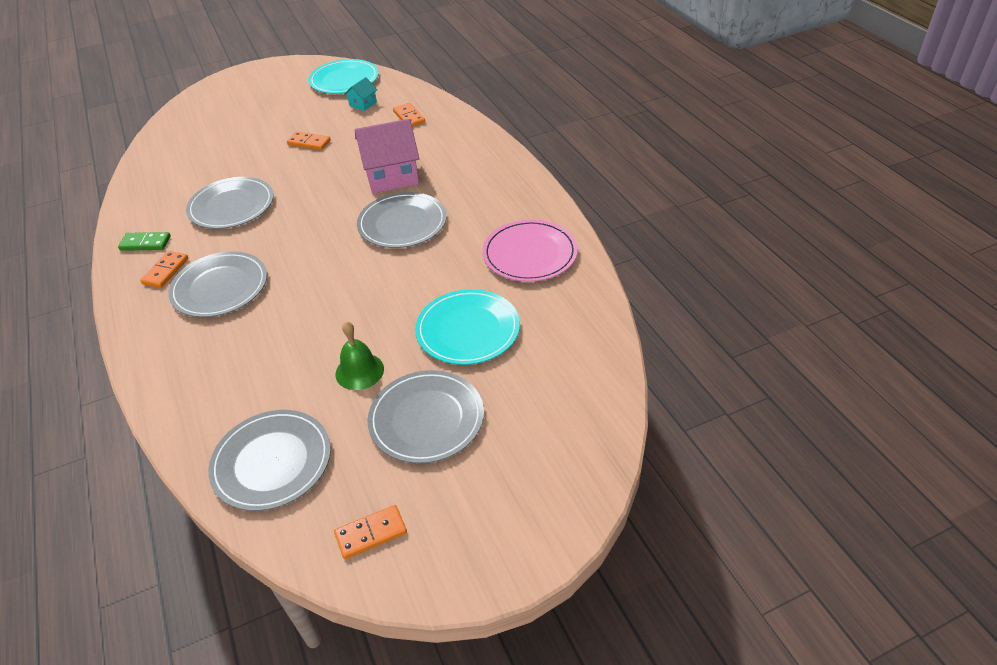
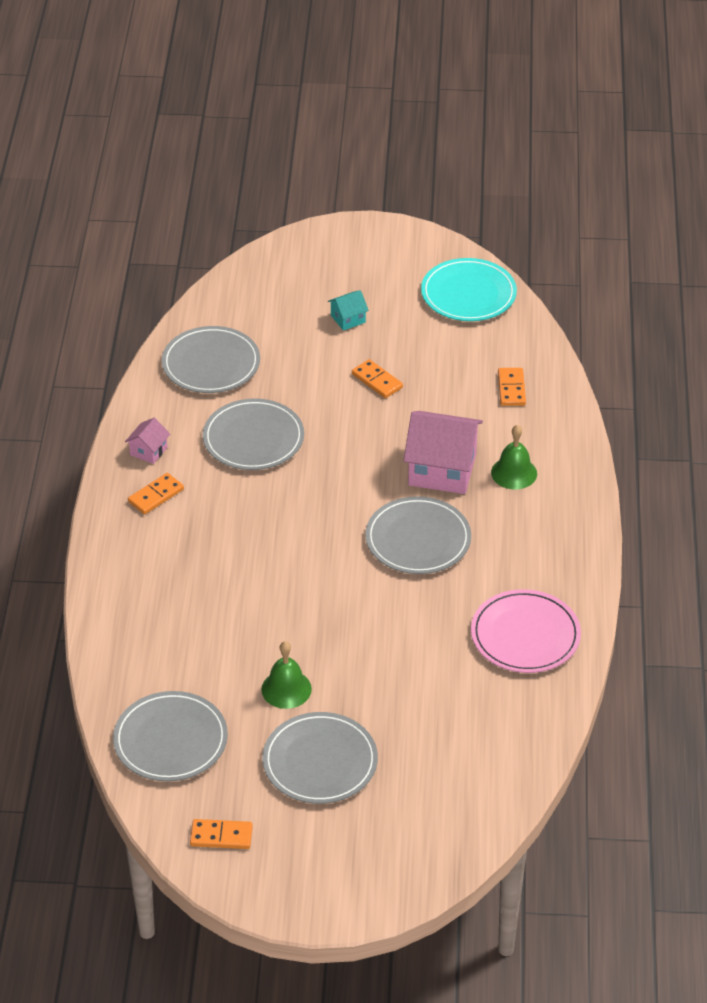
camera: 25 degrees right, 0 degrees up
green domino [118,232,171,251] -> pink house [125,418,170,464]
grey plate [168,251,267,317] -> grey plate moved to [162,326,260,393]
turquoise house [344,77,377,111] -> turquoise house moved to [328,290,369,331]
turquoise plate [415,289,520,365] -> none
none -> green bell [491,425,537,489]

